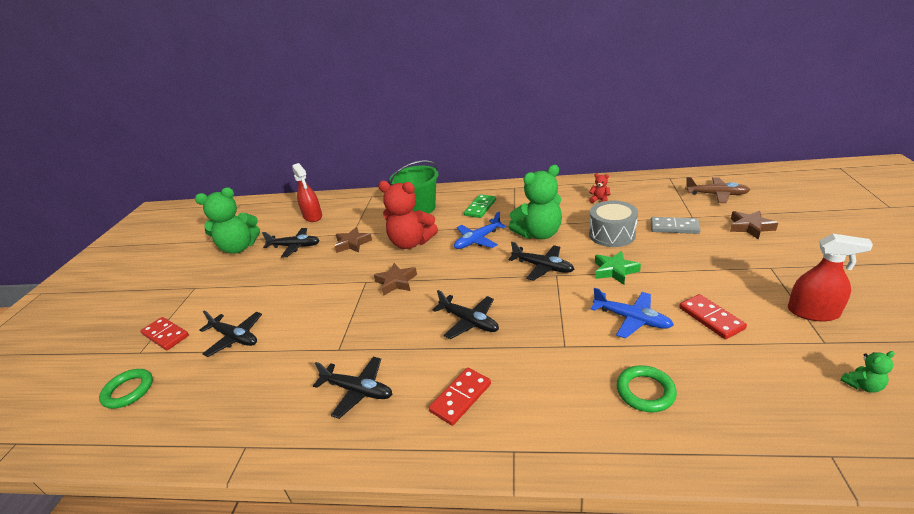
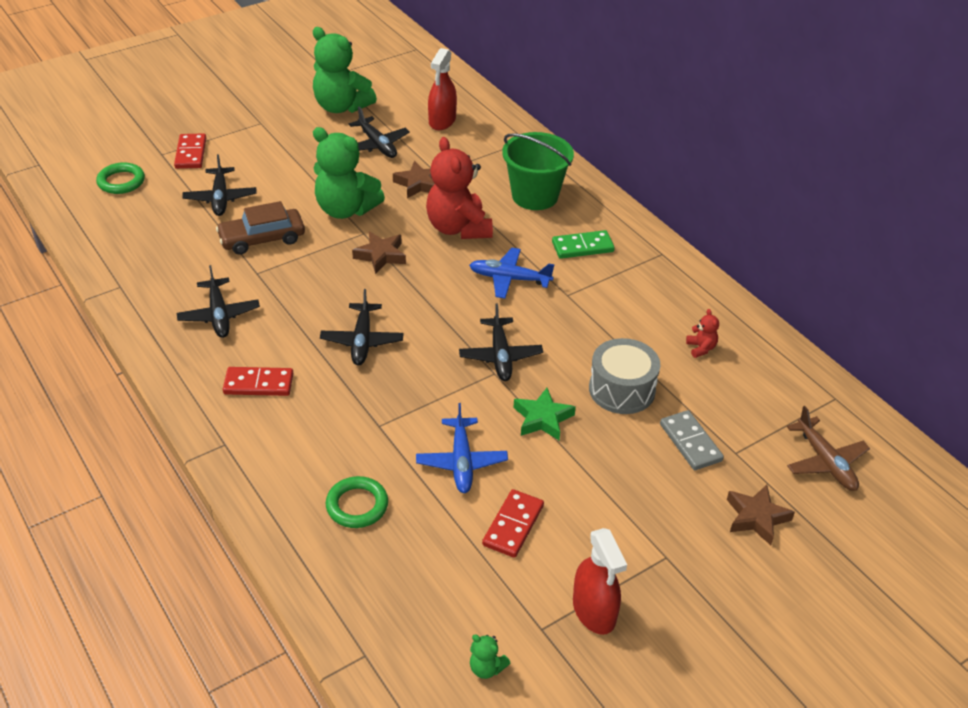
camera: 45 degrees right, 10 degrees up
green teddy bear [509,165,562,239] -> green teddy bear moved to [313,127,385,219]
none -> brown car [216,201,305,255]

